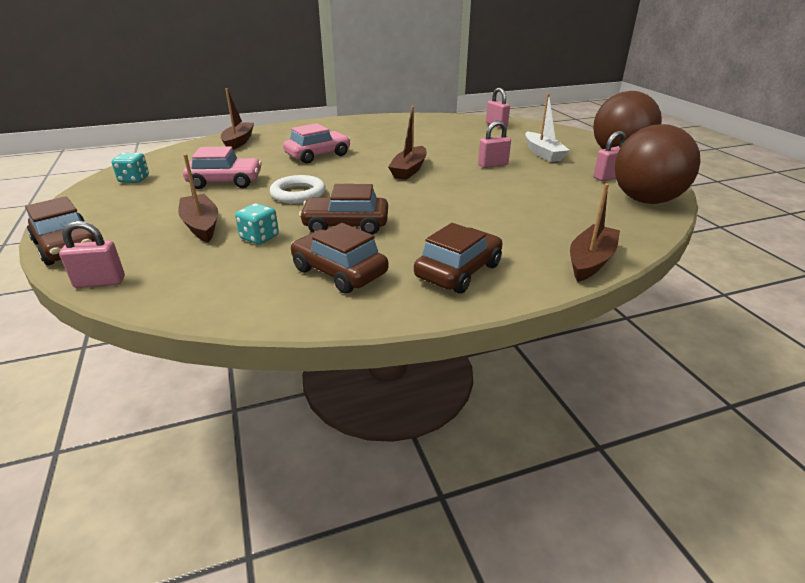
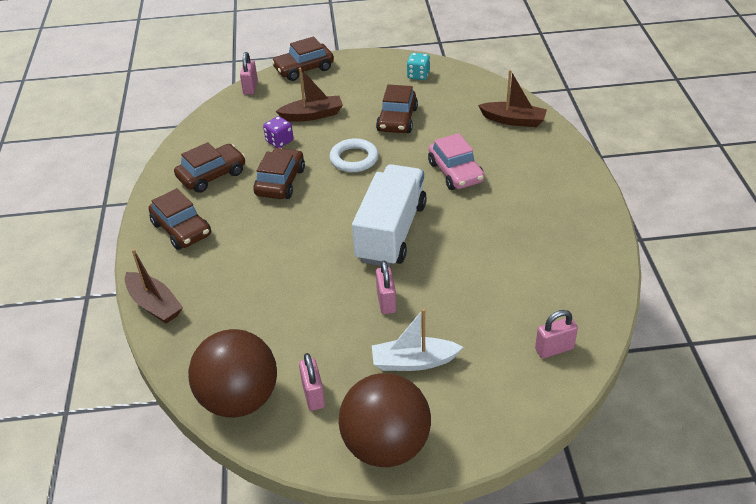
camera: 105 degrees right, 10 degrees up
pink car [183,146,262,189] -> brown car [376,85,418,133]
turquoise dice [235,203,279,244] -> purple dice [263,116,293,148]
brown boat [388,106,427,180] -> white truck [352,164,427,267]

